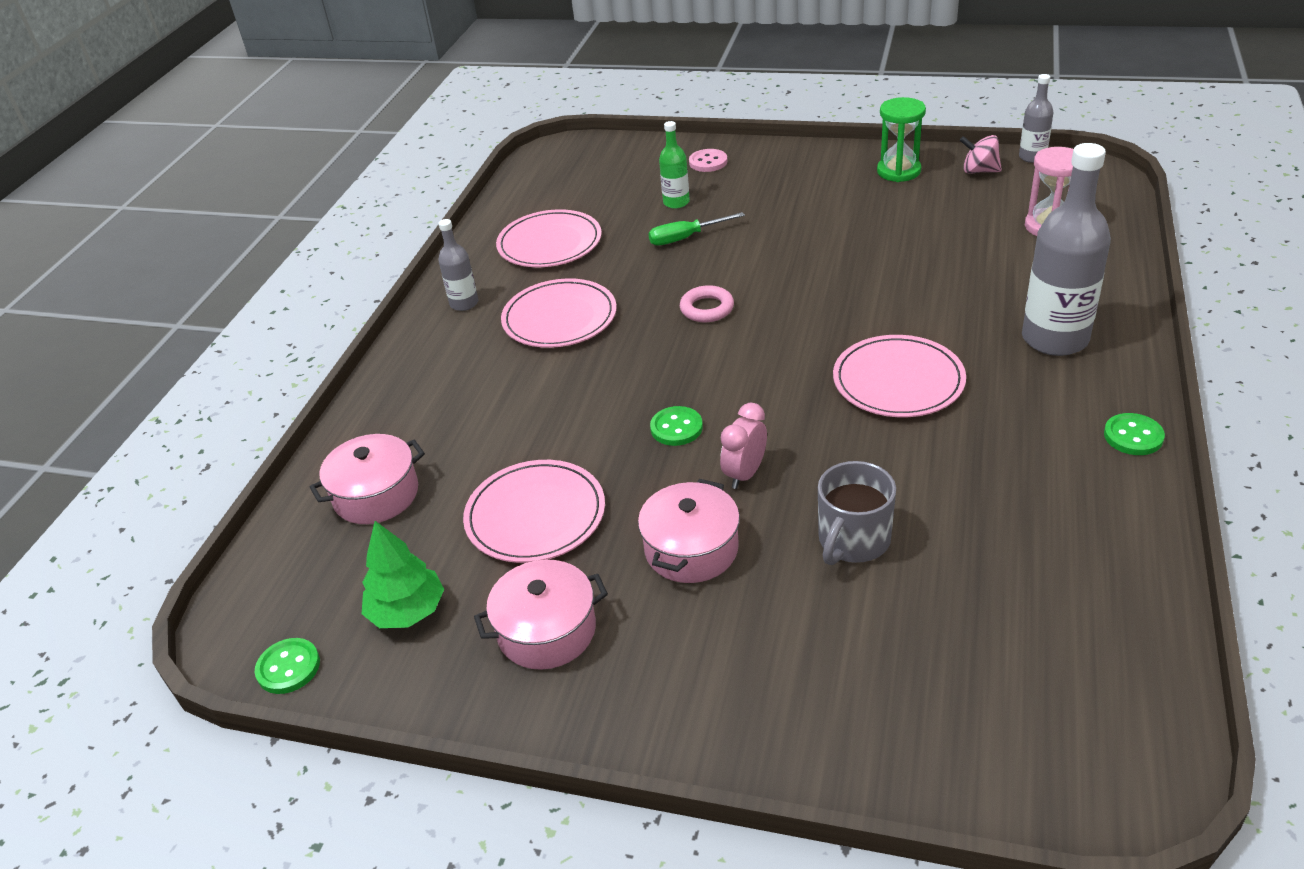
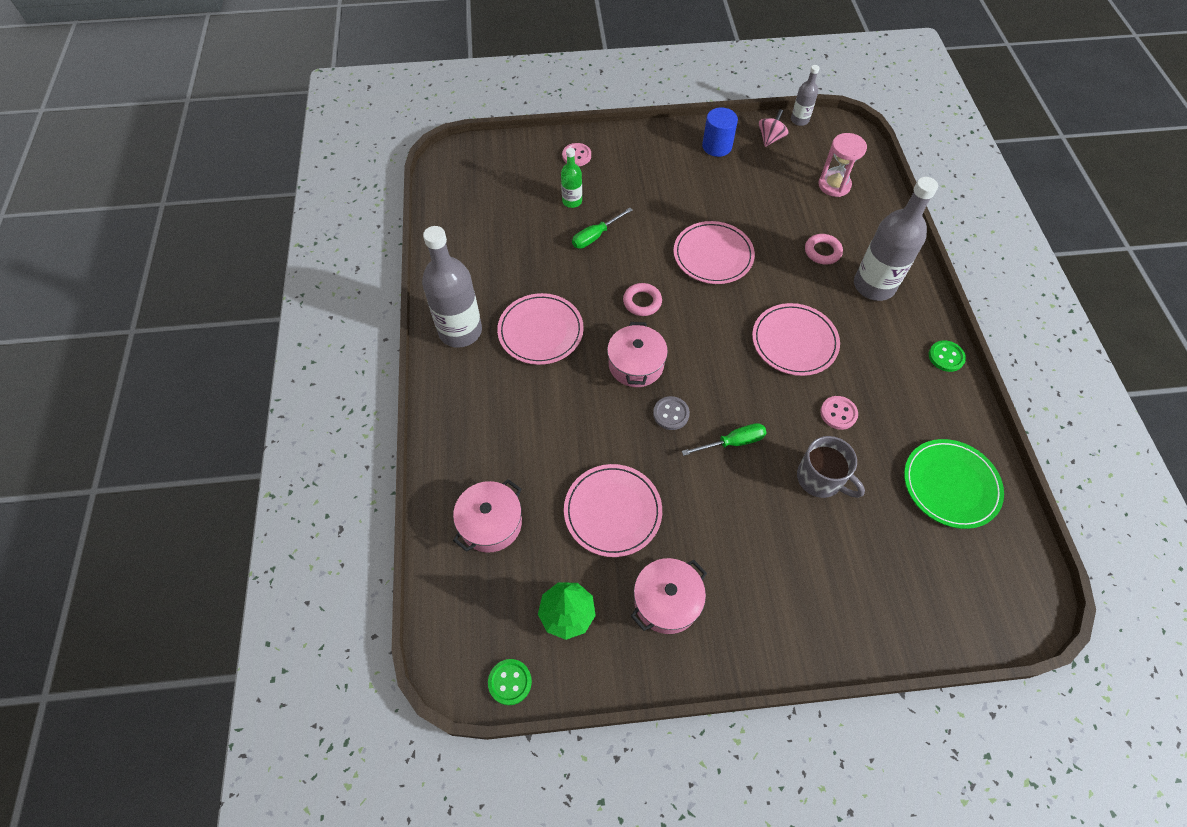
camera: 25 degrees left, 20 degrees up
grey bottle [438,219,479,311] -> grey bottle [422,226,482,348], size x1.97
pink plate [496,209,602,267] -> pink plate moved to [674,221,755,284]
pink pot [638,479,740,583] -> pink pot moved to [607,322,668,387]
green button [650,406,703,446] -> grey button [653,396,690,430]
pink clock [720,403,767,489] -> green screwdriver [682,423,767,456]
grey mug [818,461,896,565] -> grey mug turned 60 degrees counterclockwise [797,436,865,498]
green hourglass [877,97,926,182] -> blue cylinder [702,107,738,157]
pink spinning top [960,135,1002,174] -> pink spinning top turned 120 degrees clockwise [759,109,789,147]
none -> pink ring [805,234,843,265]
none -> pink button [820,396,858,430]
none -> green plate [904,439,1004,529]

